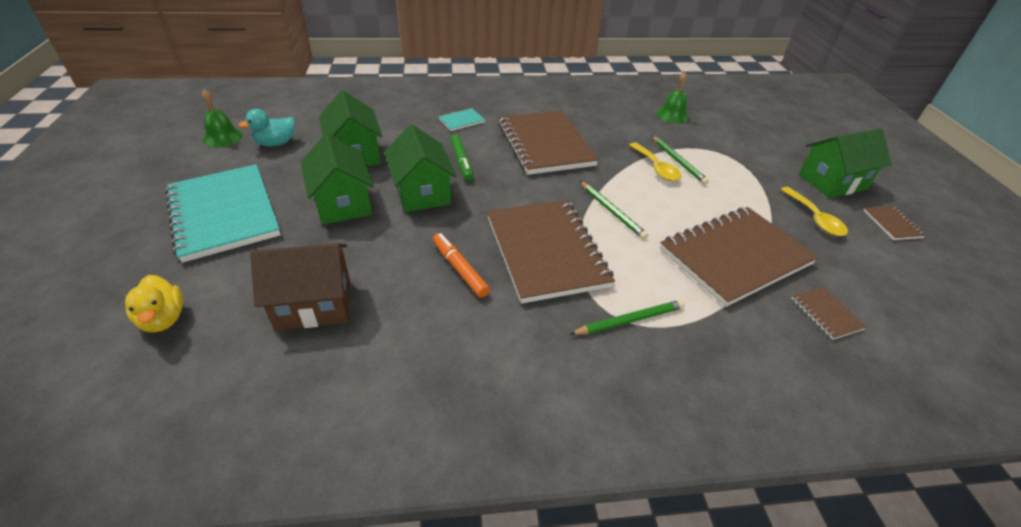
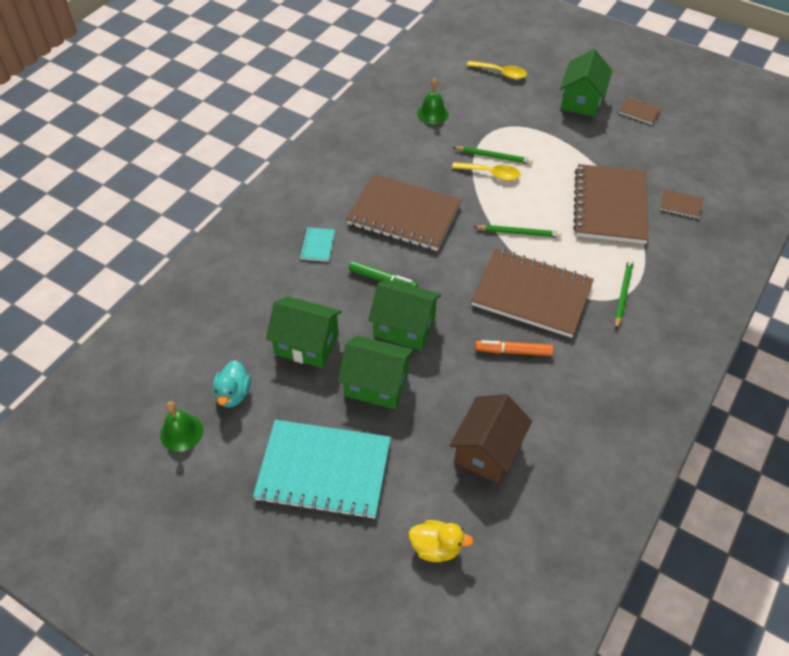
camera: 50 degrees left, 10 degrees up
yellow spoon [780,187,848,236] -> yellow spoon moved to [467,61,527,79]

